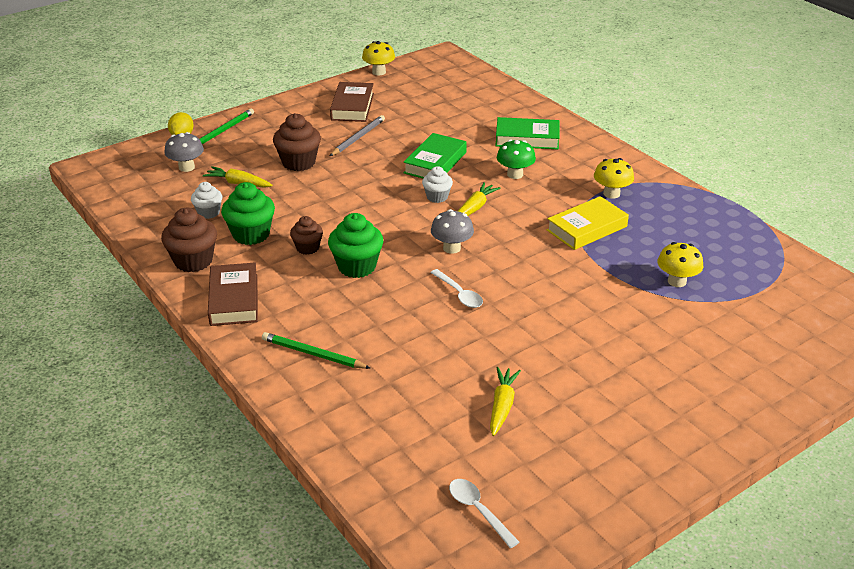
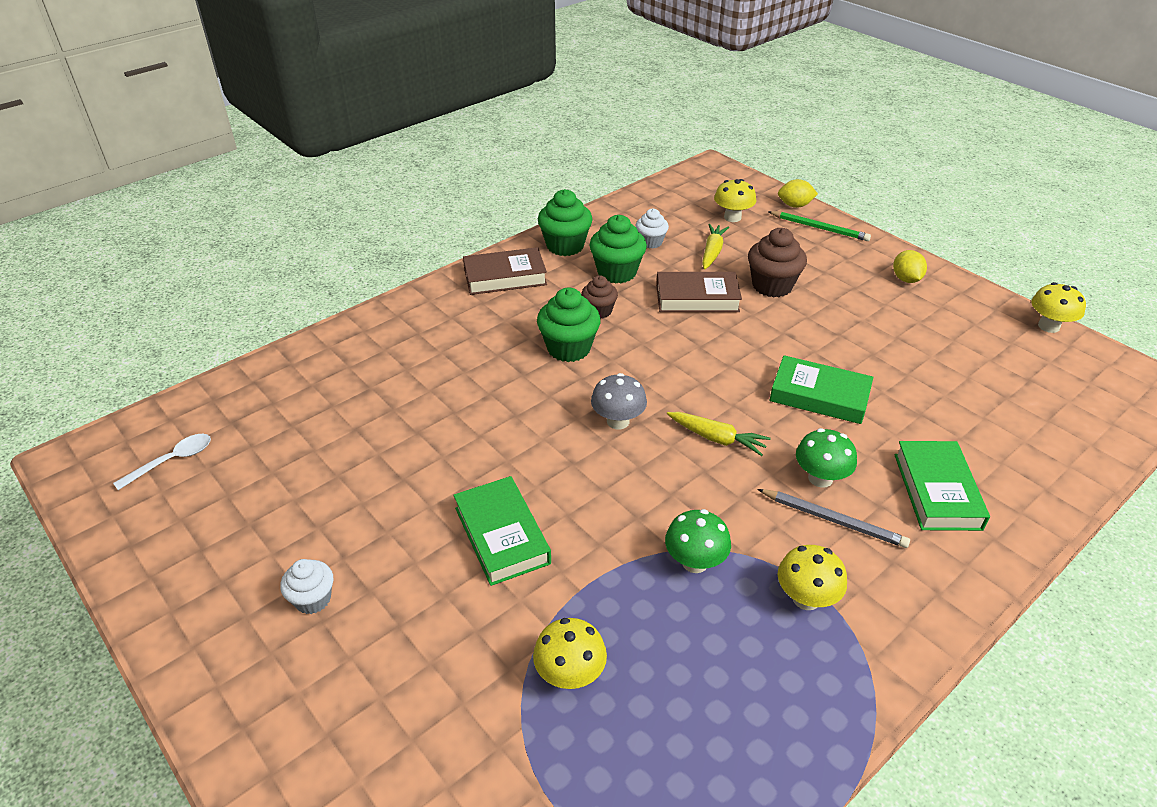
camera: 85 degrees right, 5 degrees up
brown cupcake [161,208,217,272] -> green cupcake [538,189,593,256]
grey mushroom [164,132,204,172] -> yellow mushroom [714,179,756,222]
green pencil [262,332,370,369] -> none
brown book [330,82,374,122] -> brown book moved to [656,272,742,312]
grey pencil [330,115,385,156] -> grey pencil moved to [757,489,910,548]
white cupcake [422,166,453,203] -> white cupcake moved to [280,559,333,614]
white spoon [431,269,483,308] -> none
yellow carrot [490,367,521,436] -> none
yellow book [547,196,629,250] -> green mushroom [665,509,731,573]
none -> green book [453,476,551,586]
none -> yellow lemon [893,250,927,283]

